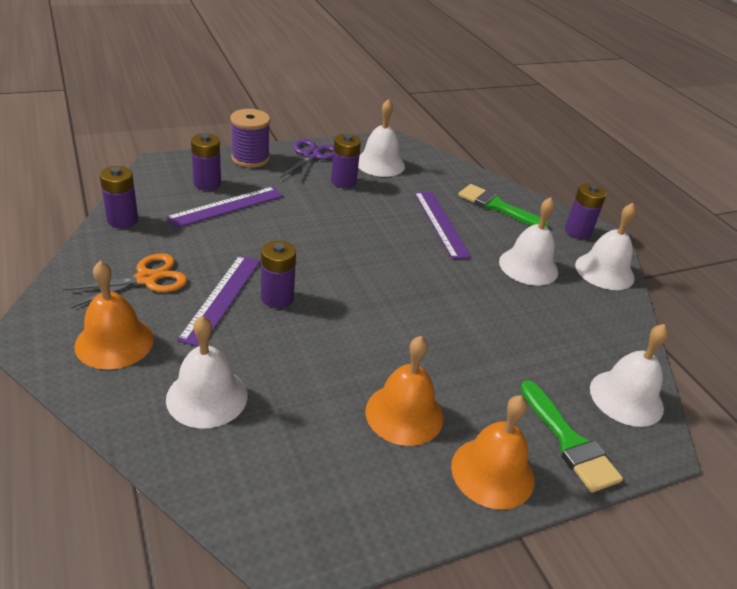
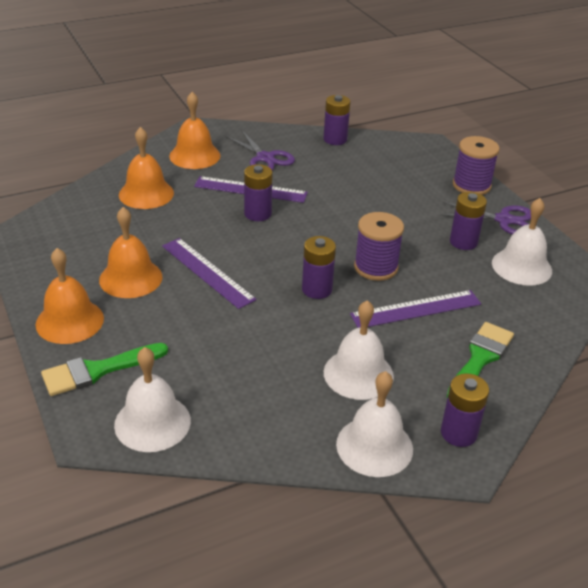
camera: 90 degrees right, 0 degrees up
orange scissors [63,253,187,308] -> purple scissors [225,129,295,170]
purple ruler [166,187,283,228] -> purple ruler moved to [162,238,257,309]
white bell [166,316,248,429] -> orange bell [119,127,174,209]
purple battery [191,133,221,191] -> purple battery moved to [302,236,336,299]
none -> purple spool [354,212,404,281]

